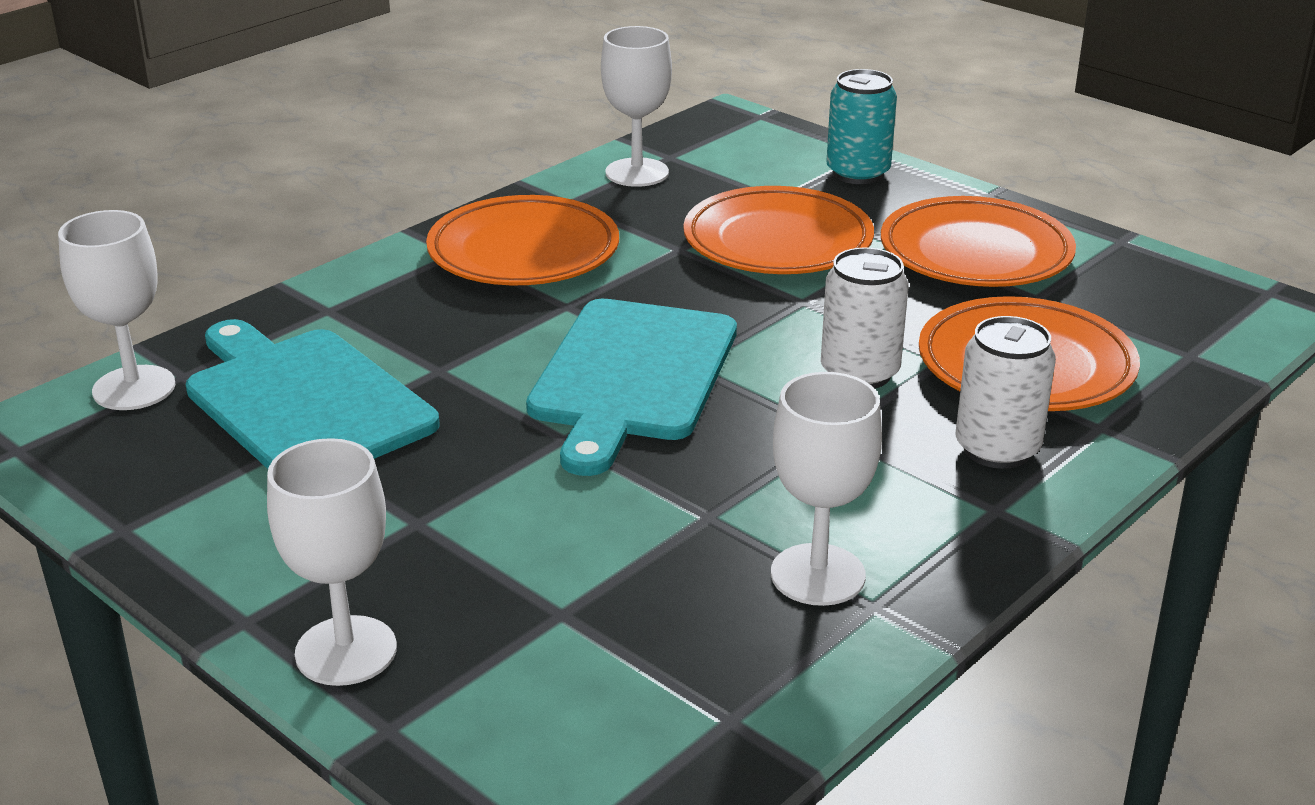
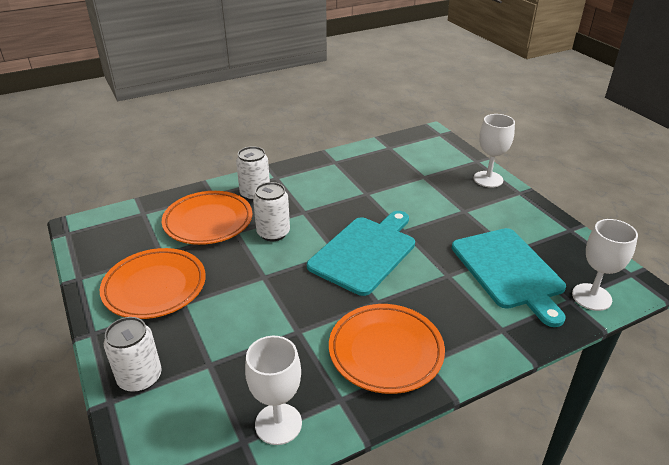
camera: 160 degrees left, 5 degrees up
orange plate [684,186,874,274] -> none
white goblet [771,372,882,606] -> none
turquoise can [826,69,897,184] -> white can [104,317,162,392]

